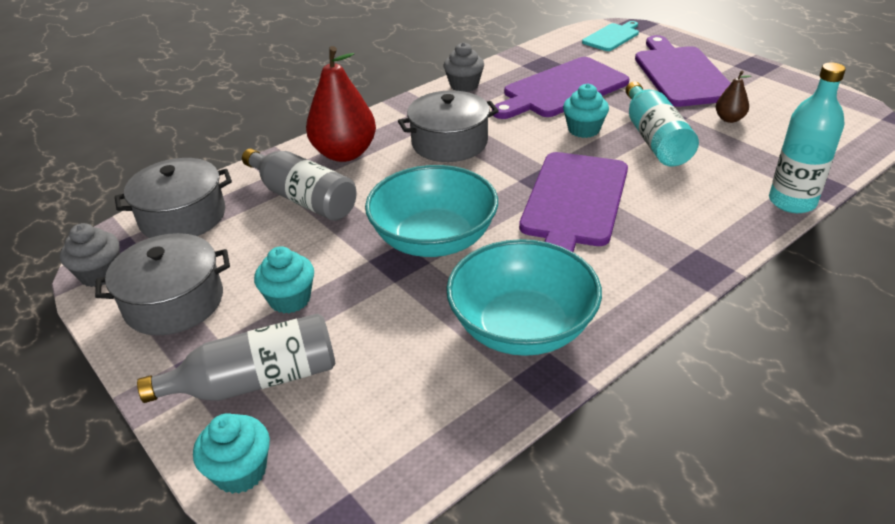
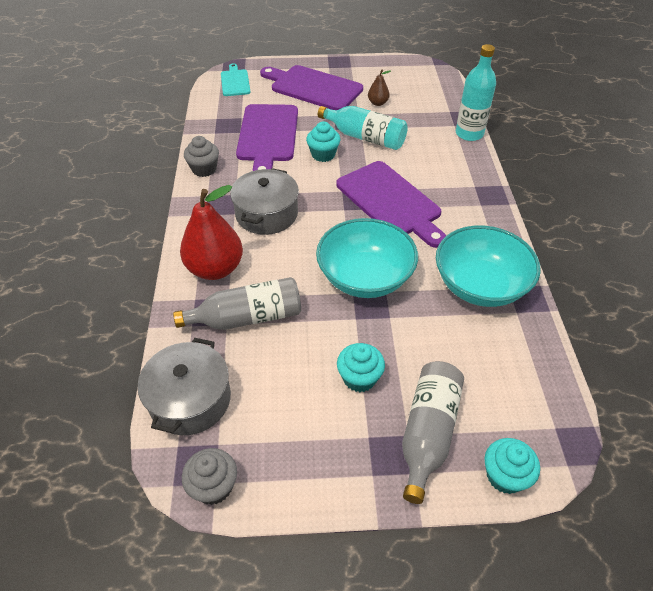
camera: 55 degrees left, 10 degrees up
grey pot [95,233,230,336] -> none

